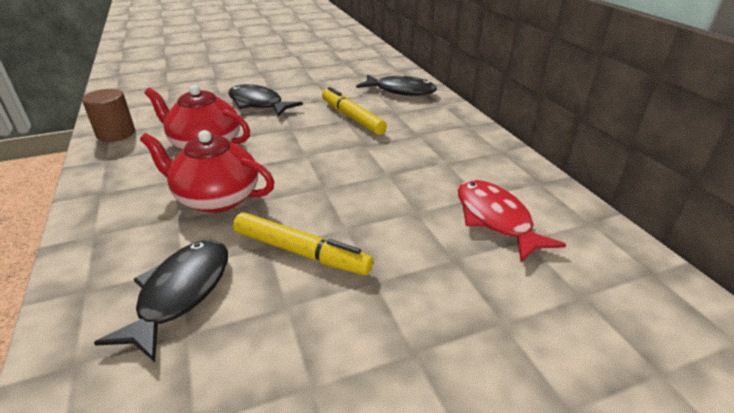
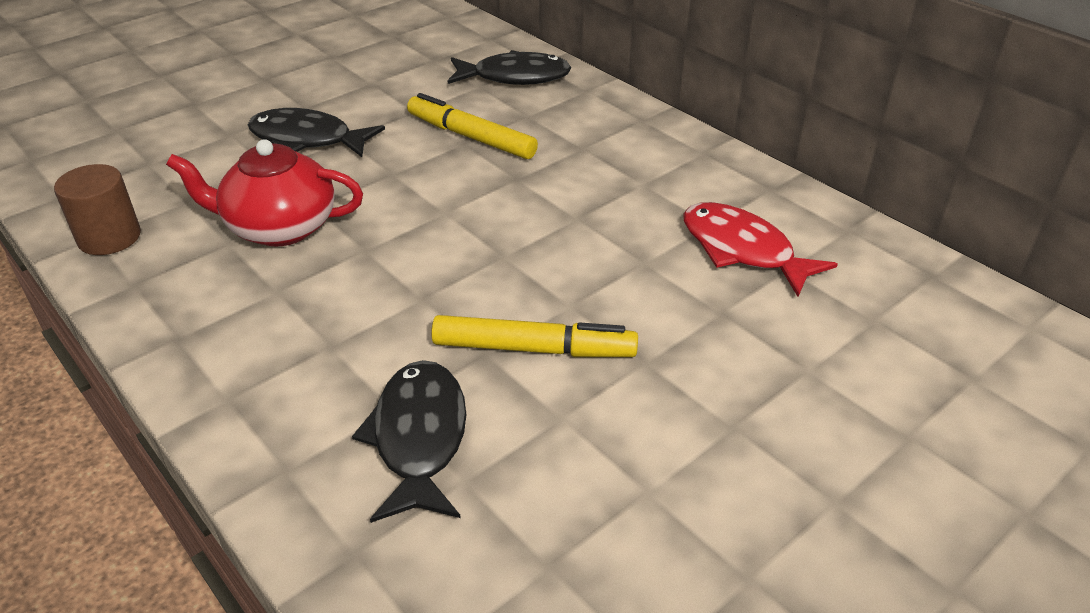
camera: 20 degrees left, 5 degrees up
red teapot [140,130,274,213] -> none

